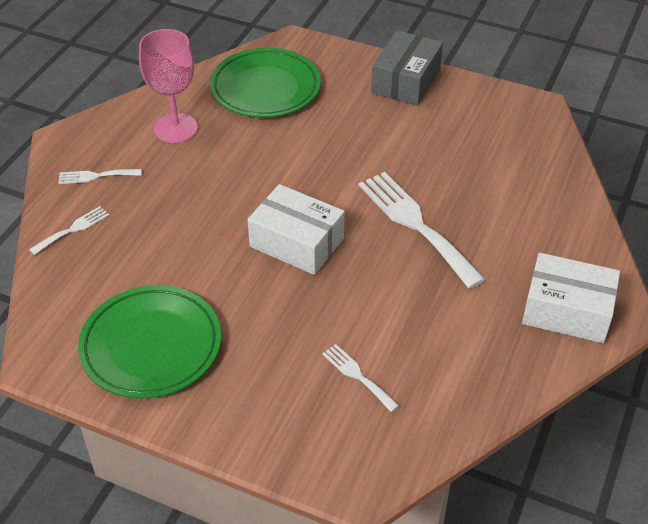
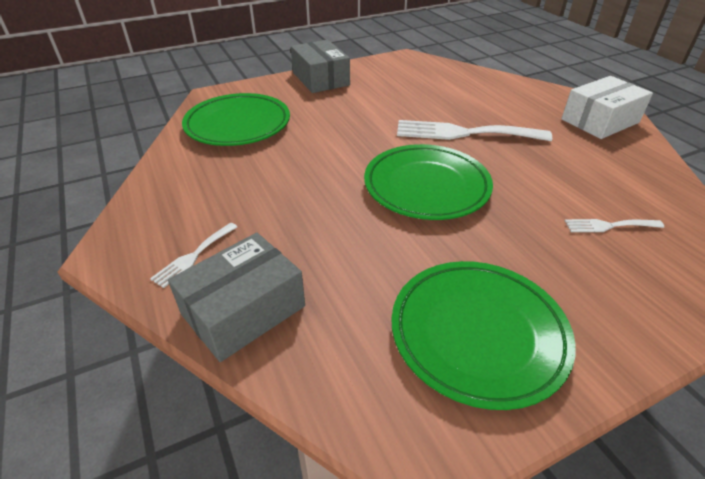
camera: 50 degrees left, 5 degrees down
white fork [29,206,109,255] -> grey box [168,233,305,362]
pink goblet [139,29,198,143] -> none
white box [248,184,345,275] -> green plate [364,144,493,220]

